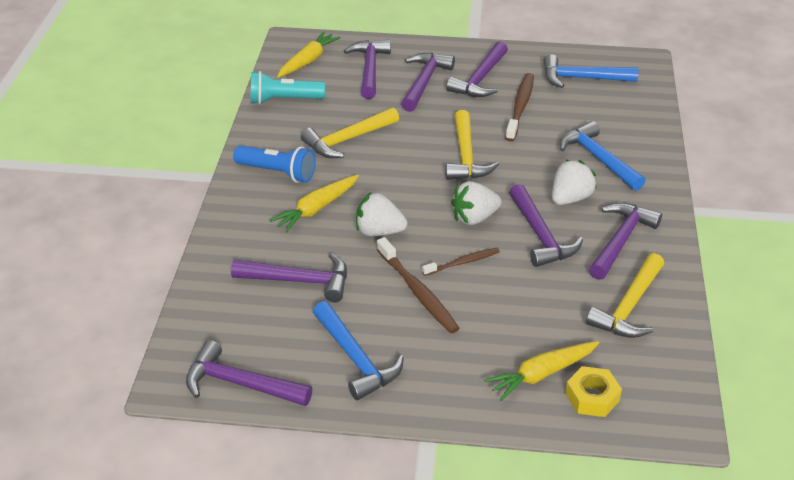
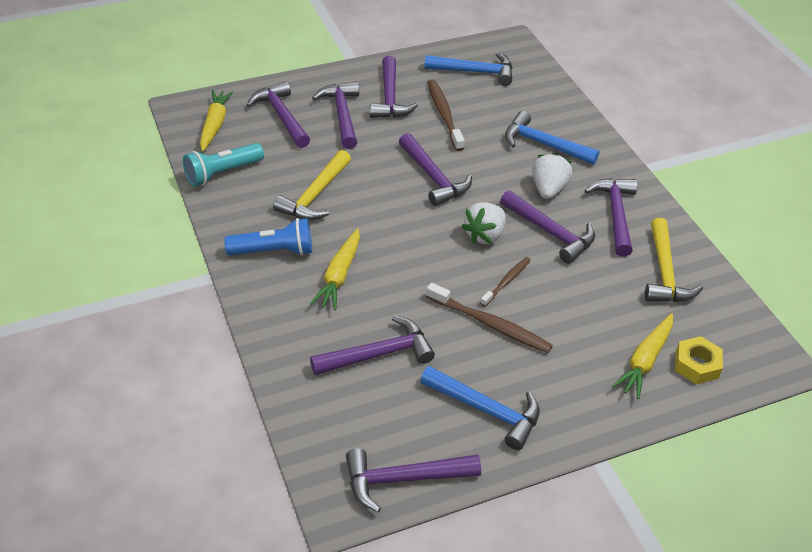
camera: 30 degrees left, 5 degrees up
white strawberry [356,192,407,236] -> none
yellow hammer [446,110,499,180] -> purple hammer [399,133,472,206]
blue hammer [543,54,638,88] -> blue hammer turned 150 degrees counterclockwise [424,53,513,86]

